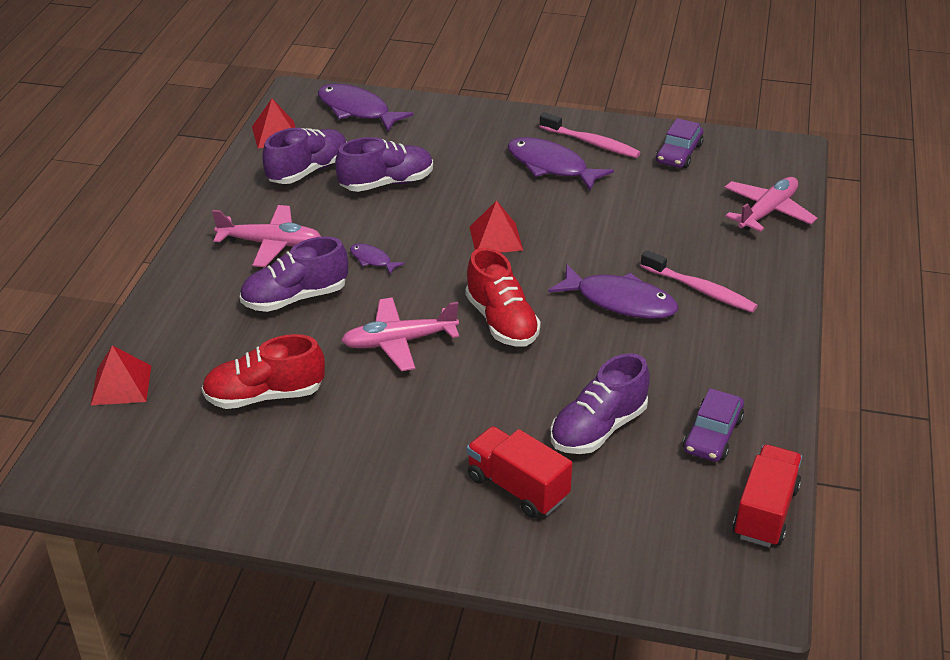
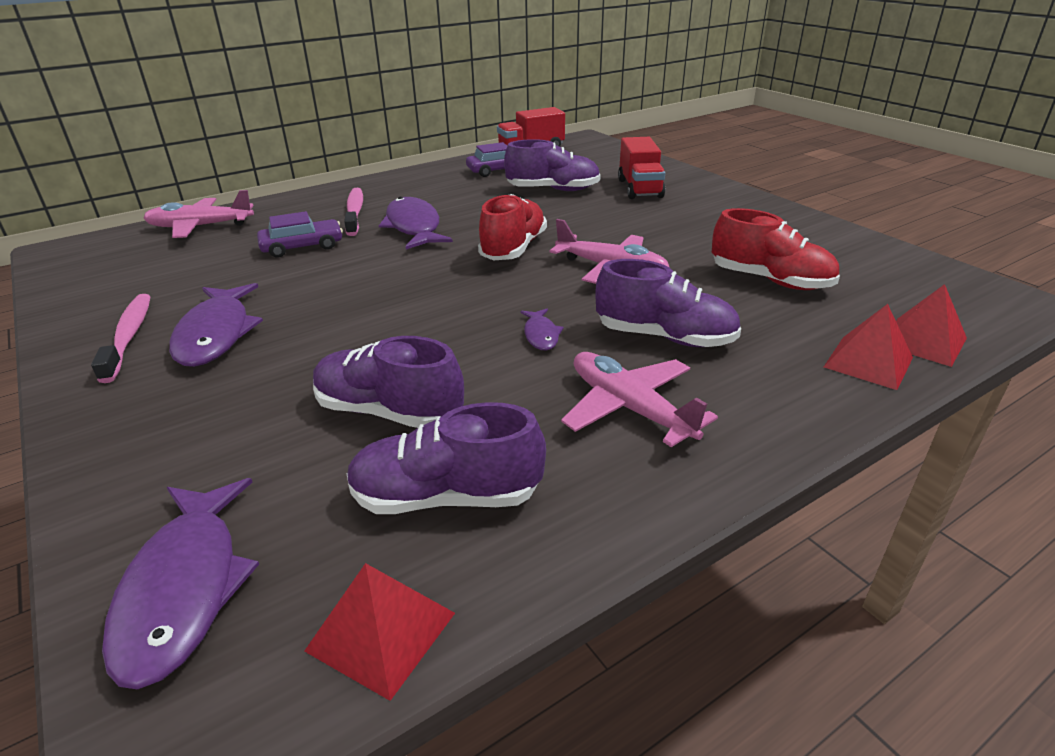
camera: 135 degrees left, 5 degrees down
red pyramid [470,200,523,253] -> red pyramid moved to [824,304,913,390]
purple car [656,118,703,168] -> purple car moved to [257,211,343,257]

